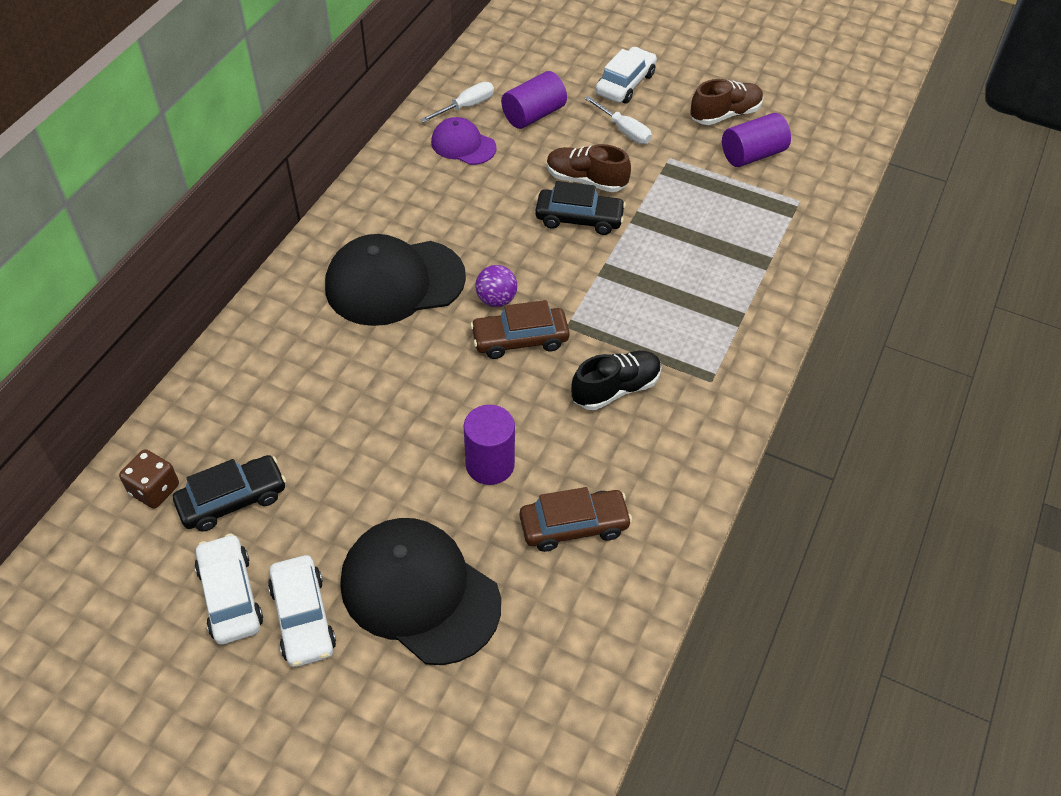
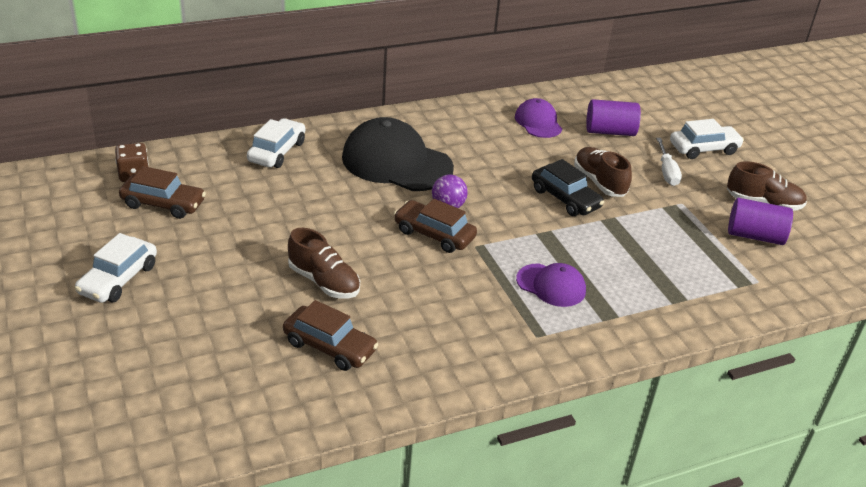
camera: 40 degrees right, 15 degrees down
black car [173,455,286,531] -> brown car [119,166,206,219]
white car [195,533,263,645] -> white car moved to [247,118,305,168]
black cap [340,518,501,665] -> none
white screwdriver [420,82,494,123] -> none
purple cylinder [464,405,515,485] -> brown shoe [288,228,360,298]
black shoe [571,351,661,410] -> none
none -> purple cap [516,263,586,307]

